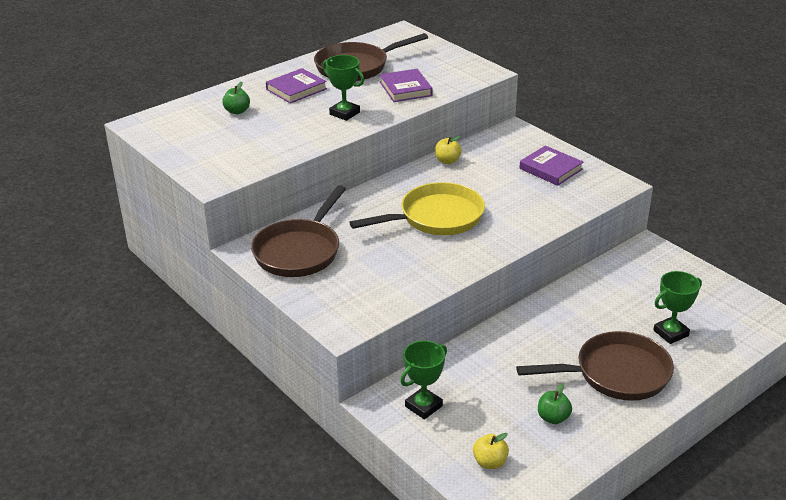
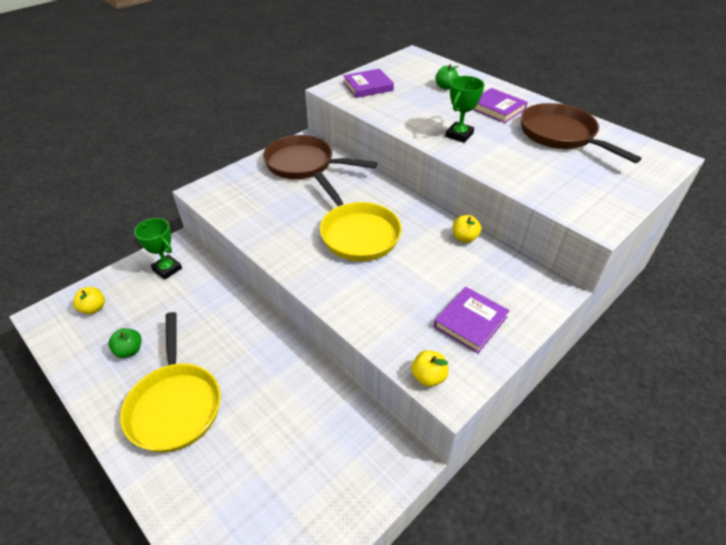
camera: 85 degrees right, 10 degrees up
purple book [380,69,433,102] -> purple book moved to [343,69,394,98]
brown pan [516,331,674,401] -> yellow pan [120,312,221,453]
green trophy [653,271,702,344] -> none
none -> yellow apple [411,350,449,387]

